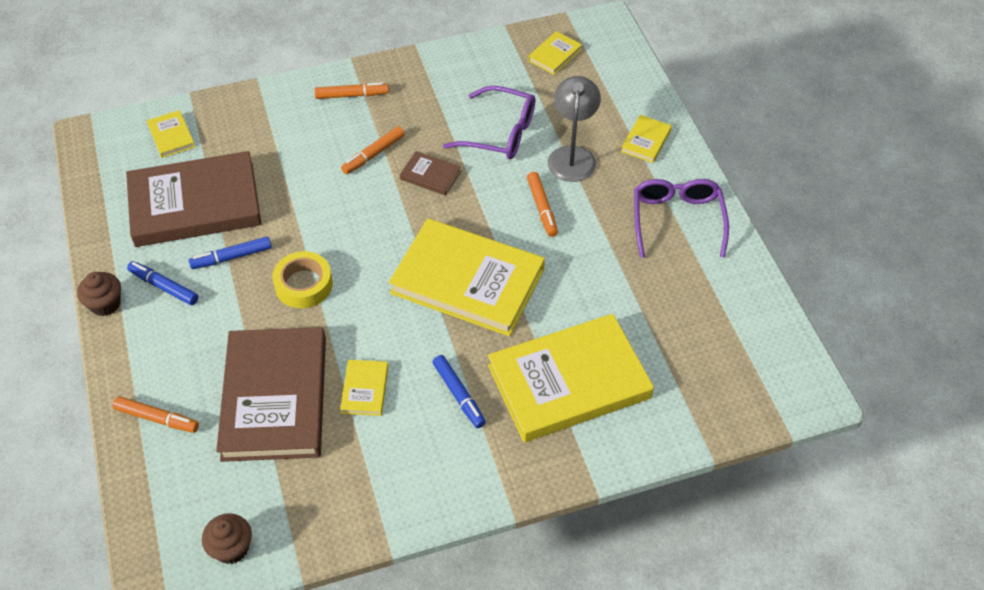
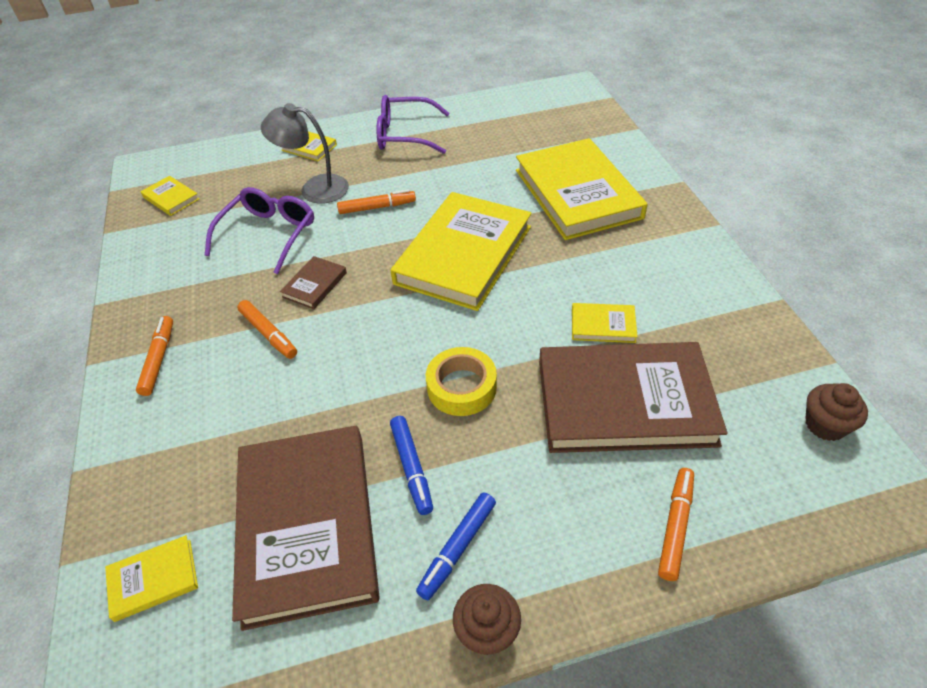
camera: 85 degrees left, 5 degrees down
blue marker [432,355,486,428] -> none

